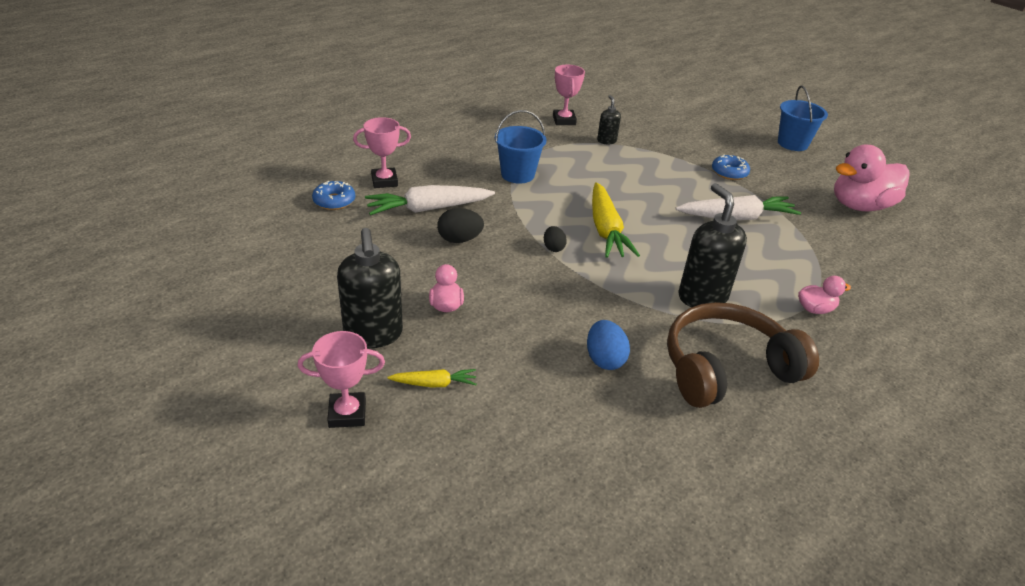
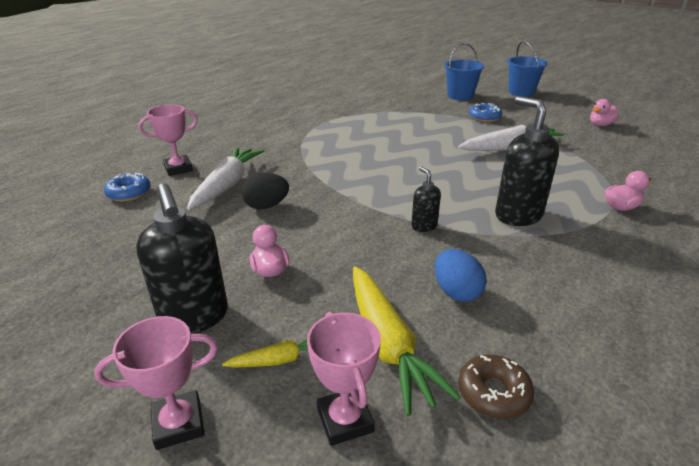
camera: 10 degrees left, 5 degrees down
white carrot [365,185,495,215] -> white carrot turned 135 degrees clockwise [187,147,264,210]
blue bucket [495,110,547,184] -> blue bucket moved to [444,43,484,101]
black egg [544,226,567,252] -> none
pink trophy [553,65,585,125] -> pink trophy moved to [307,312,381,446]
yellow carrot [592,182,640,258] -> yellow carrot moved to [353,266,460,416]
black soap dispenser [597,95,621,144] -> black soap dispenser moved to [411,167,441,232]
brown headphones [667,302,819,408] -> none
pink duck [834,145,909,211] -> pink duck [590,99,619,126], size x0.47
none -> brown donut [458,354,534,419]

